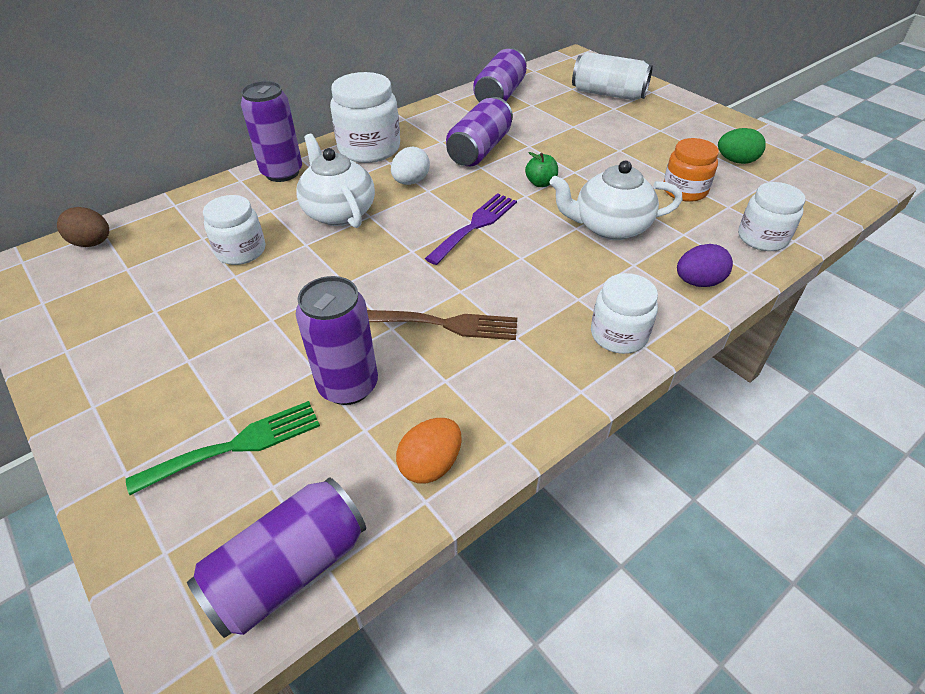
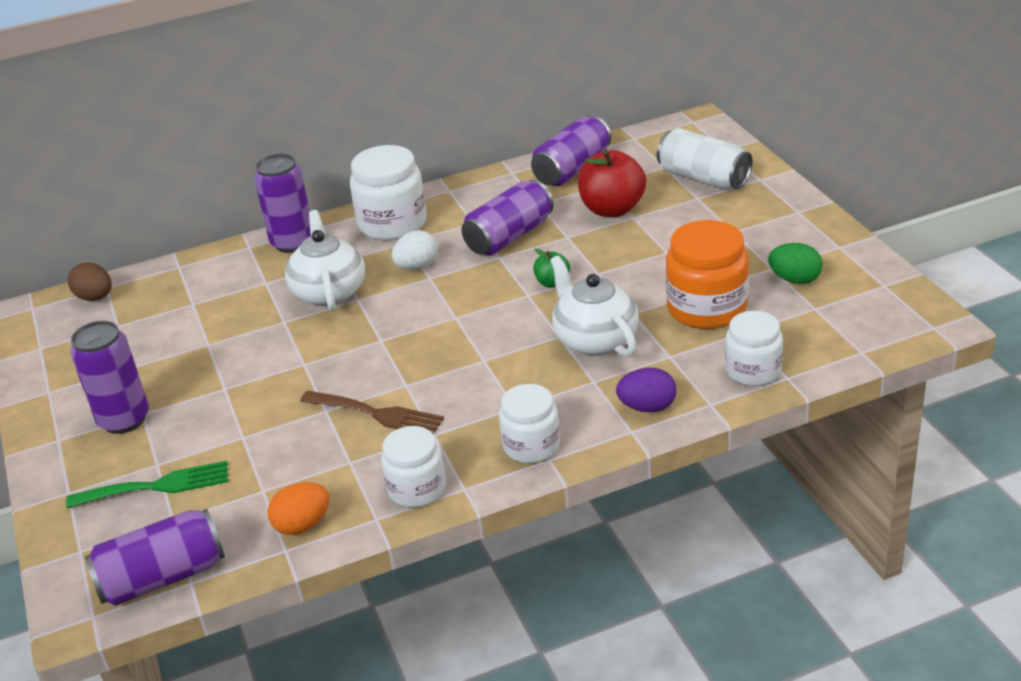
camera: 20 degrees right, 10 degrees down
white jar [203,195,265,265] -> white jar moved to [381,426,446,508]
purple can [296,276,378,405] -> purple can moved to [70,321,149,434]
purple fork [425,193,517,265] -> none
white teapot [549,161,683,240] -> white teapot turned 45 degrees clockwise [550,256,639,357]
orange jar [663,138,719,202] -> orange jar [666,220,749,329], size x1.54
none -> red apple [578,150,646,217]

